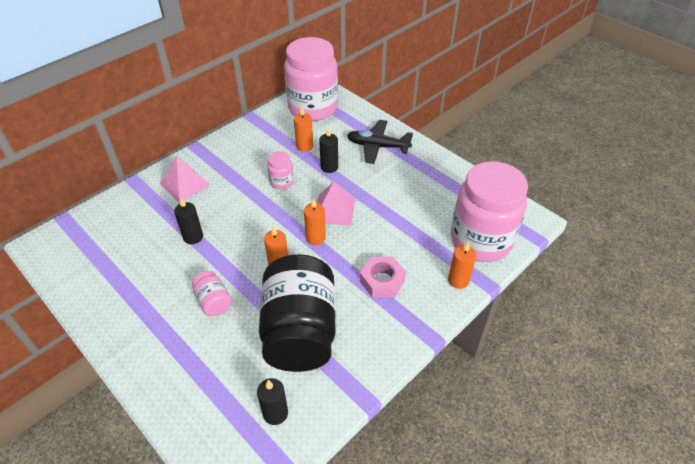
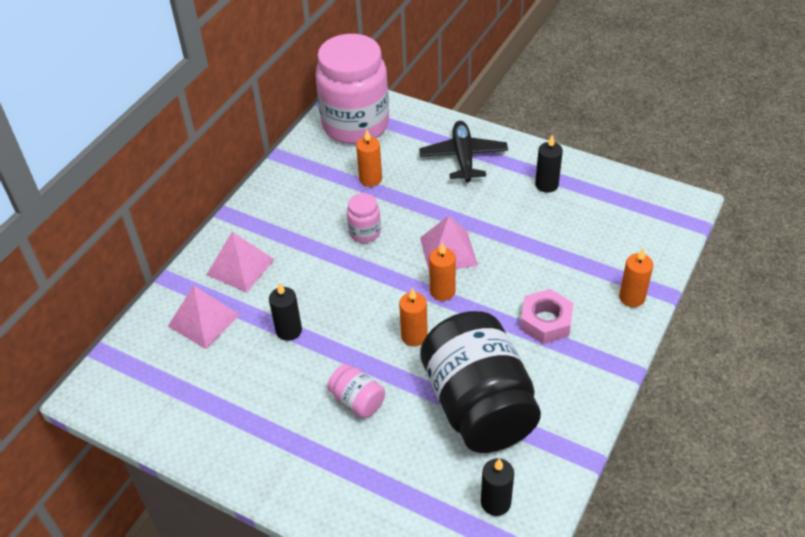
camera: 15 degrees left, 0 degrees up
black candle [319,127,338,173] -> black candle moved to [535,135,563,193]
black plane [347,120,413,164] -> black plane turned 90 degrees clockwise [419,121,508,182]
pink jar [451,161,528,262] -> none
none -> pink pyramid [168,285,240,349]

